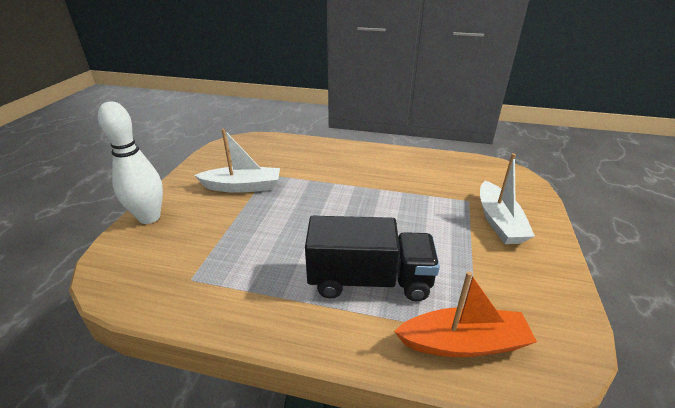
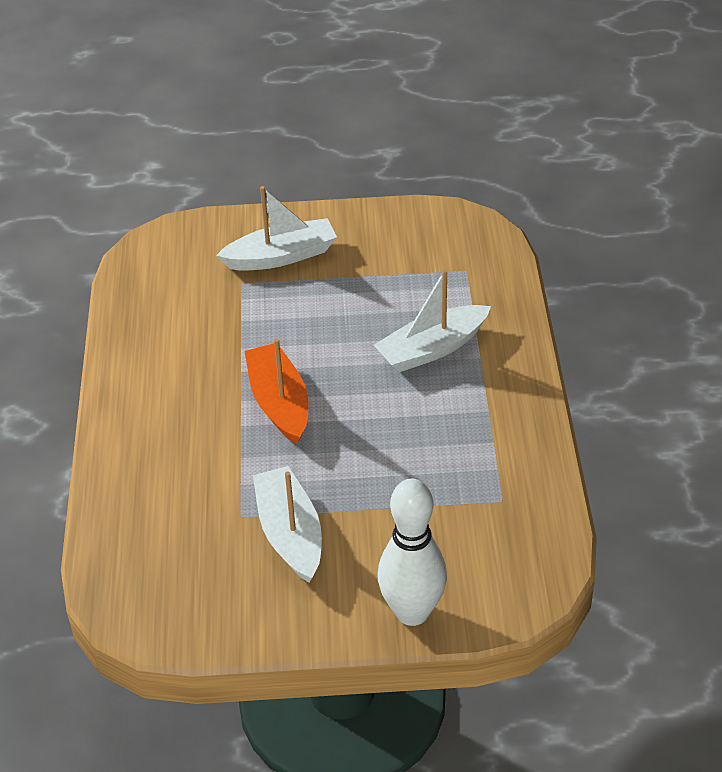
camera: 105 degrees left, 10 degrees up
black truck [305,216,440,301] -> white boat [374,269,491,373]
orange boat [394,271,537,358] -> orange boat moved to [245,338,308,444]

